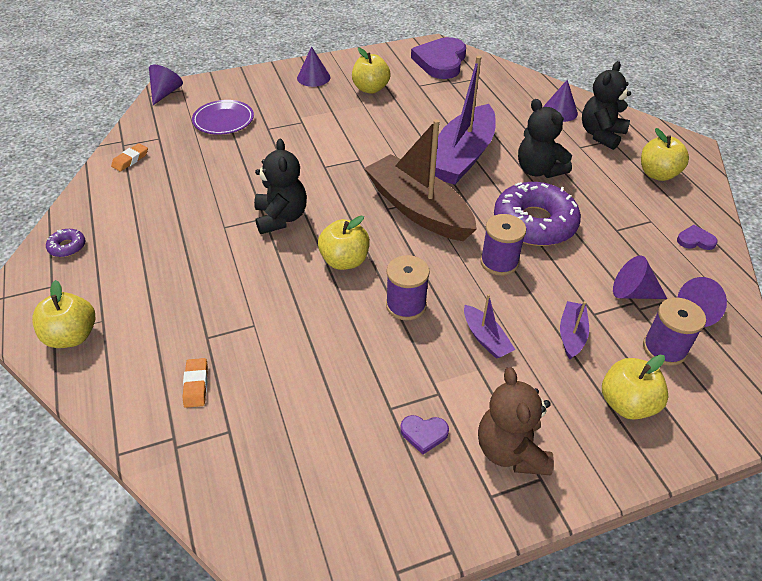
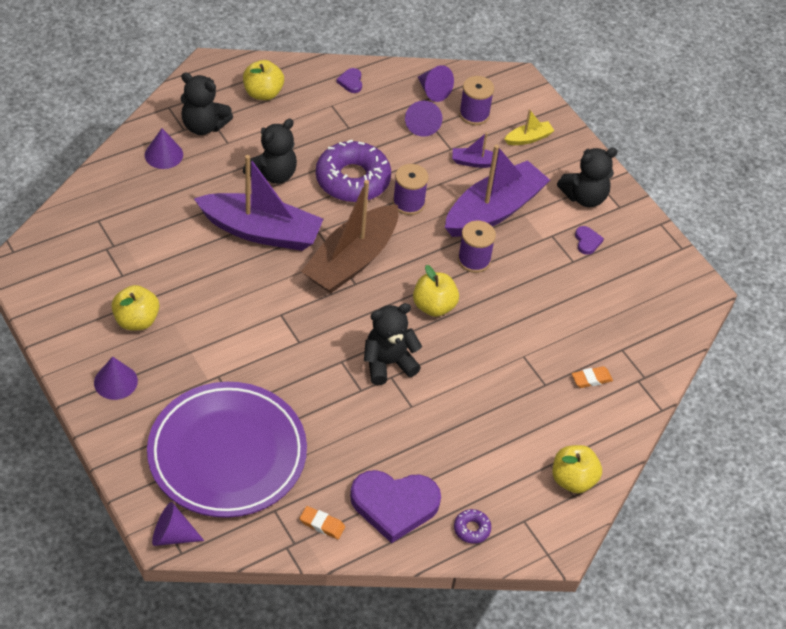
camera: 105 degrees left, 5 degrees up
purple plate [192,100,254,135] -> purple plate [147,382,307,518], size x2.13
purple heart [411,37,466,79] -> purple heart moved to [350,470,441,543]
purple boat [464,294,515,359] -> purple boat [445,145,550,237], size x2.29
brown teddy bear [478,367,554,475] -> black teddy bear [557,148,618,207]
yellow apple [602,355,668,420] -> yellow boat [504,109,555,145]

